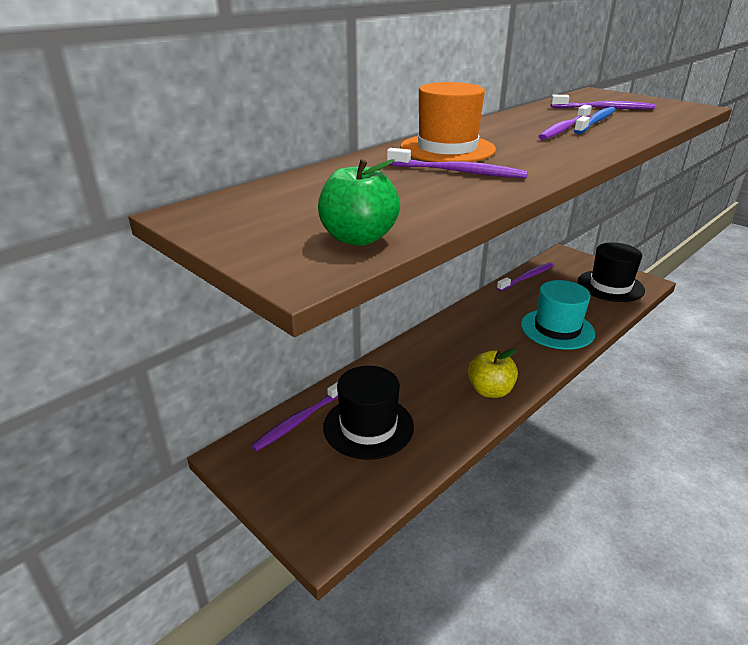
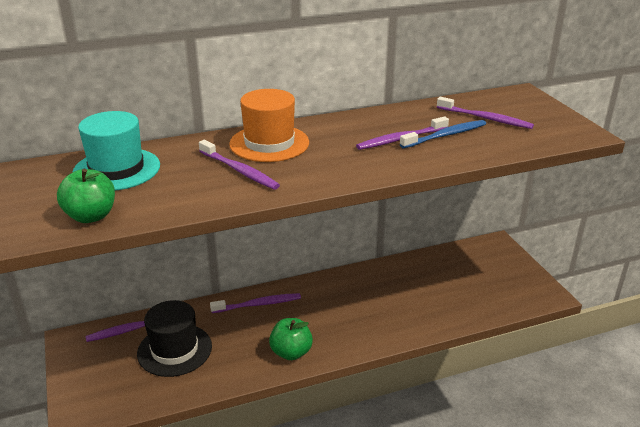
camera: 25 degrees right, 0 degrees up
yellow apple [468,349,518,398] -> green apple [269,318,313,360]
purple toothbrush [497,262,554,291] -> purple toothbrush moved to [210,293,301,313]
turquoise hat [521,280,595,350] -> turquoise hat moved to [72,111,160,190]
black hat [578,243,645,302] -> none

